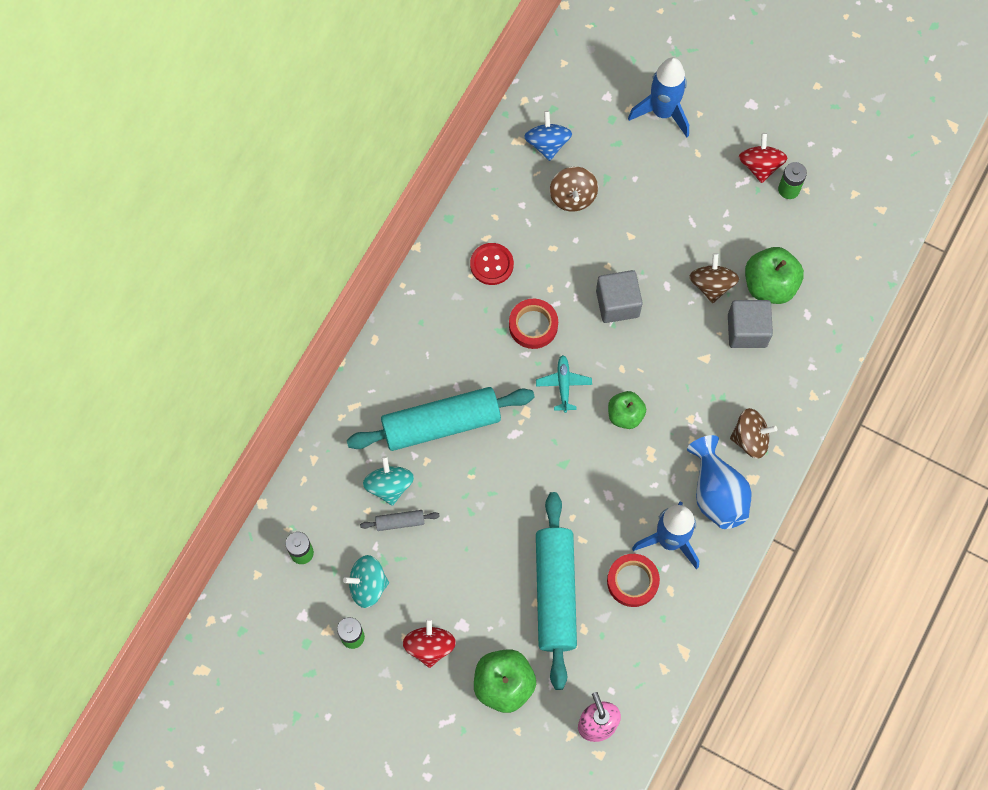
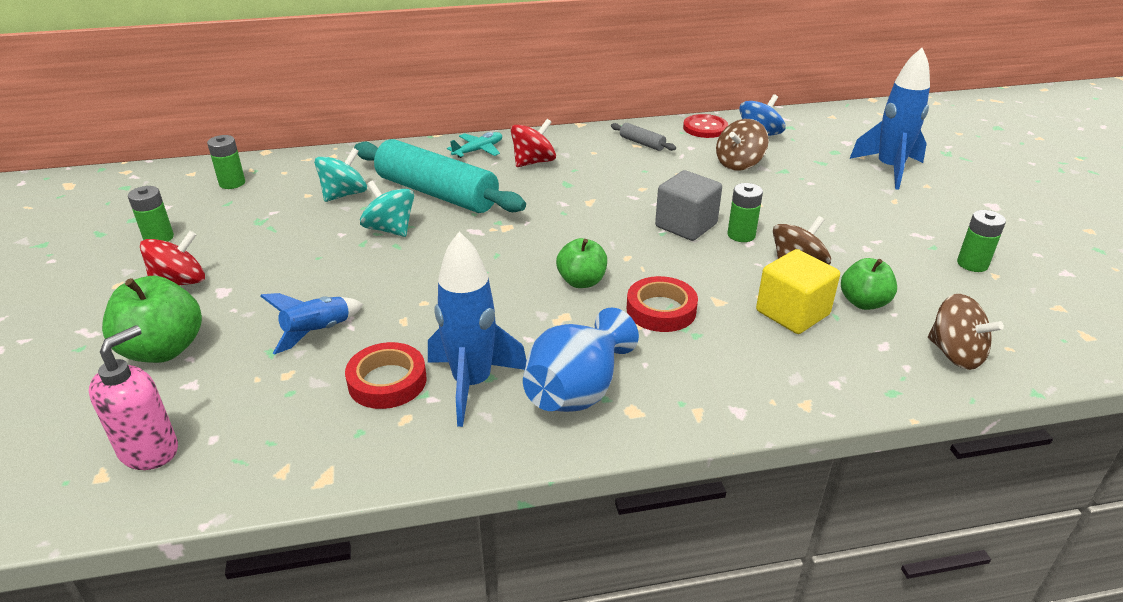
camera: 50 degrees right, 35 degrees down
turquoise spinning top [343,555,389,608] -> turquoise spinning top moved to [360,181,414,237]
grey rolling pin [360,510,440,531] -> grey rolling pin moved to [611,123,676,151]
red button [470,243,514,285] -> red button moved to [683,114,728,138]
red tape [509,299,558,349] -> red tape moved to [627,276,698,332]
turquoise plane [536,355,592,413] -> turquoise plane moved to [447,132,502,158]
turquoise rolling pin [536,492,577,690] -> blue rocket [260,293,363,355]
grey cube [728,300,773,348] -> yellow cube [756,249,840,334]
brown spinning top [730,408,777,459] -> brown spinning top moved to [928,294,1004,370]
red spinning top [739,133,788,183] -> red spinning top moved to [511,119,556,167]
green apple [745,247,804,304] -> green apple [841,258,897,310], size x0.65
none -> green battery [727,183,763,242]

